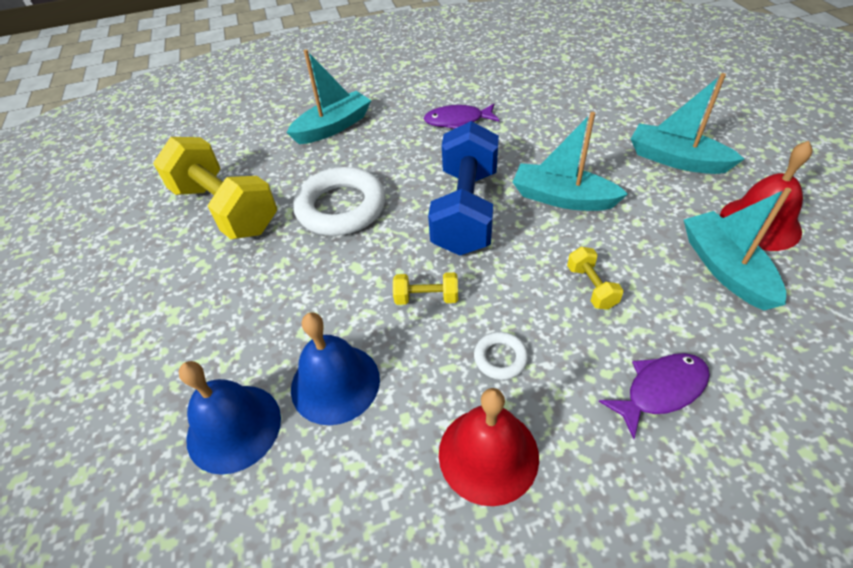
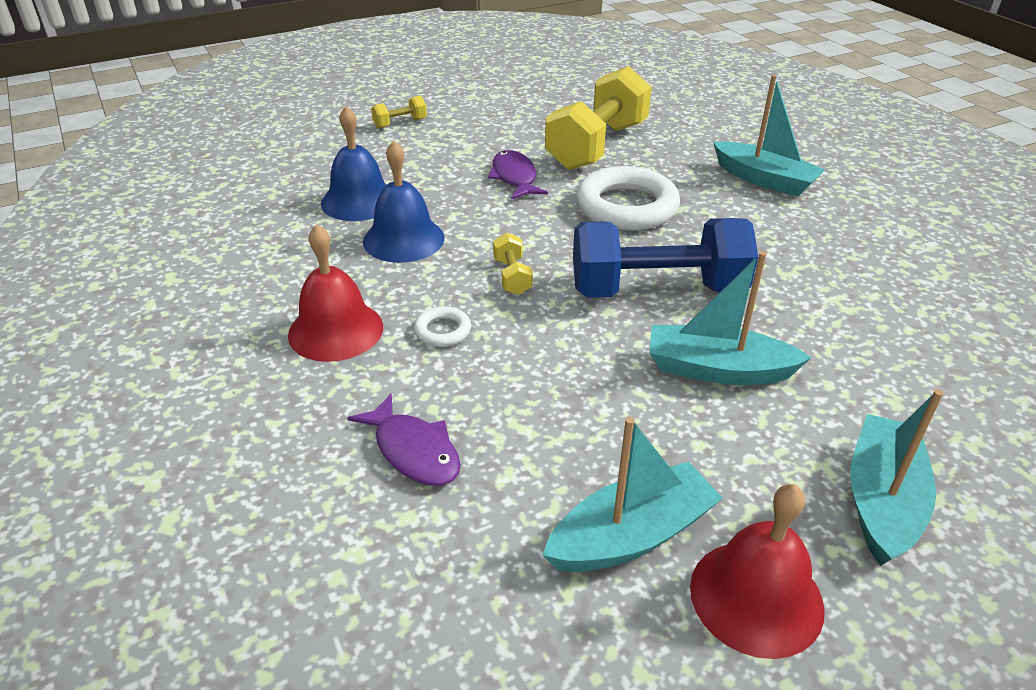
camera: 75 degrees right, 10 degrees down
purple fish [424,104,500,129] -> purple fish moved to [488,150,548,199]
turquoise boat [513,112,628,211] -> turquoise boat turned 90 degrees counterclockwise [649,251,812,385]
yellow dumbbell [567,247,624,310] -> yellow dumbbell moved to [371,96,427,129]

